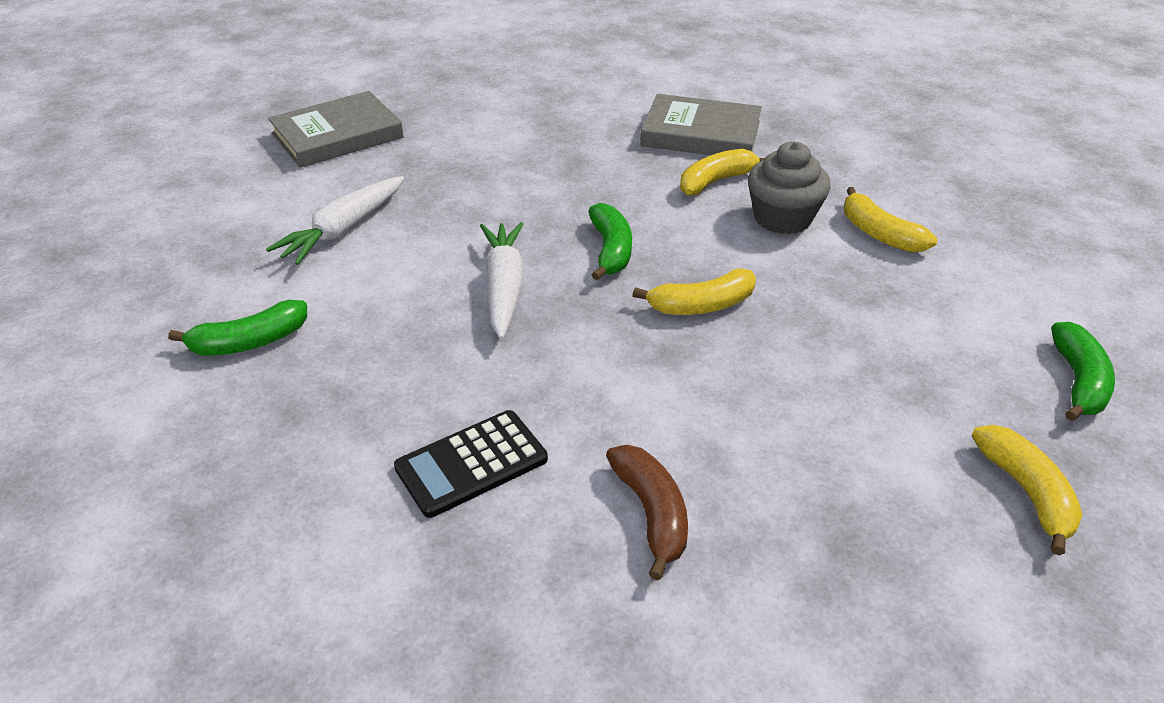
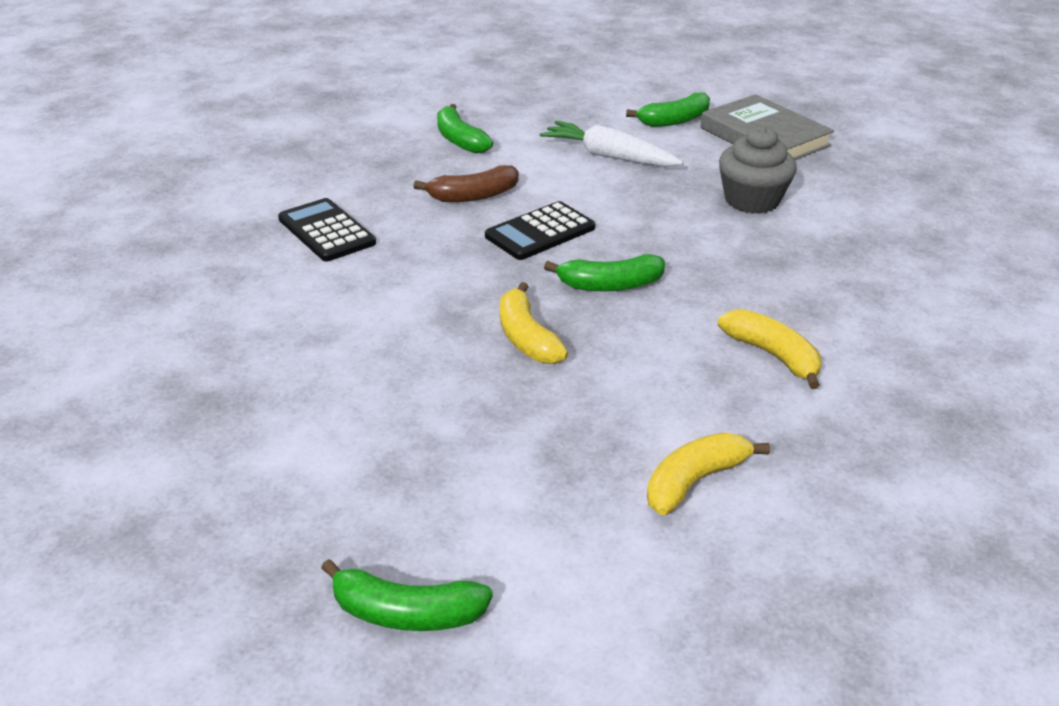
camera: 85 degrees right, 5 degrees down
white carrot [480,222,523,339] -> black calculator [485,201,596,260]
brown banana [606,445,688,580] -> brown banana moved to [414,165,519,202]
grey book [640,94,762,155] -> none
grey cupcake [748,142,831,234] -> grey cupcake moved to [719,125,797,214]
yellow banana [972,425,1083,555] -> none
none -> green banana [626,92,710,127]

